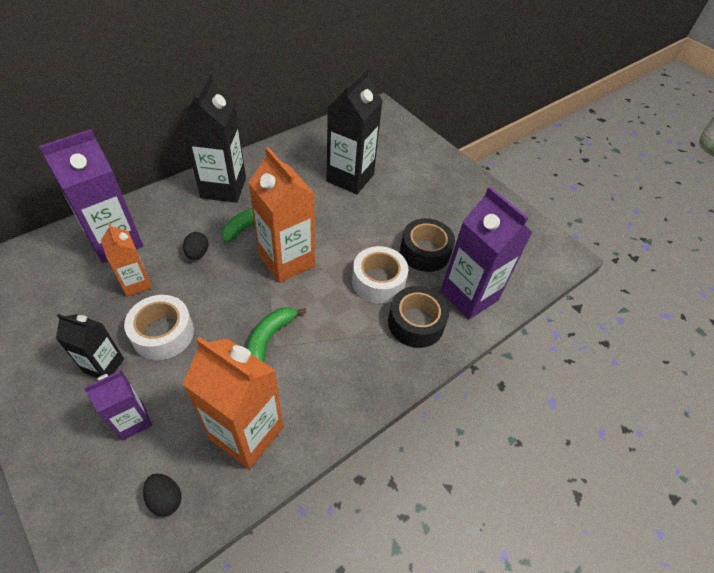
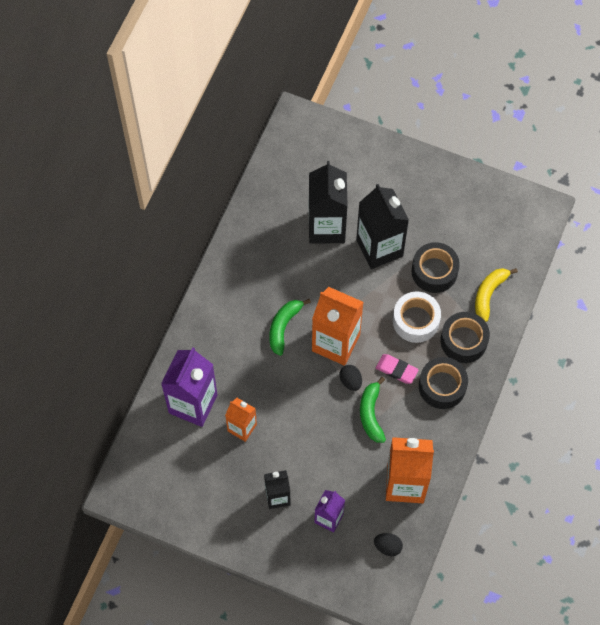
camera: 25 degrees left, 15 degrees up
white tape [124,295,194,360] -> none
black carton [181,73,246,203] -> black carton moved to [356,184,409,269]
black egg [183,232,208,260] -> black egg moved to [339,365,362,391]
purple carton [440,187,533,319] -> yellow banana [475,268,518,322]
none -> pink eraser [376,354,419,384]
none -> black tape [419,357,468,409]

